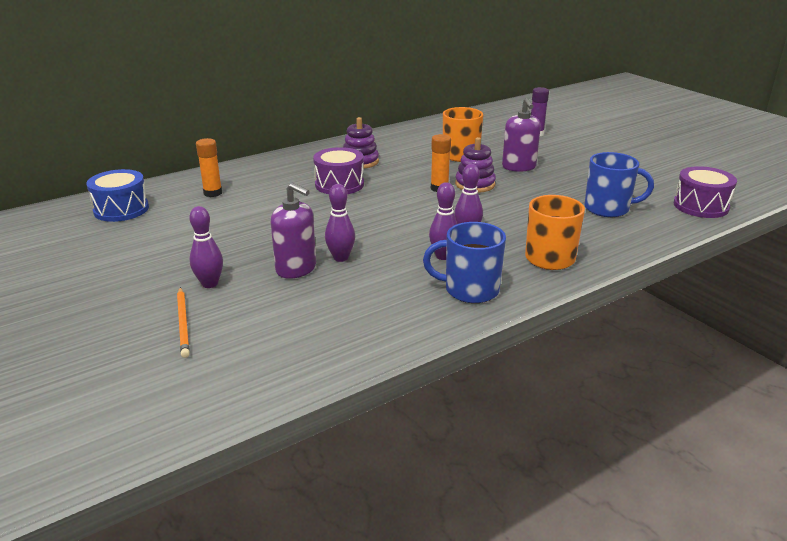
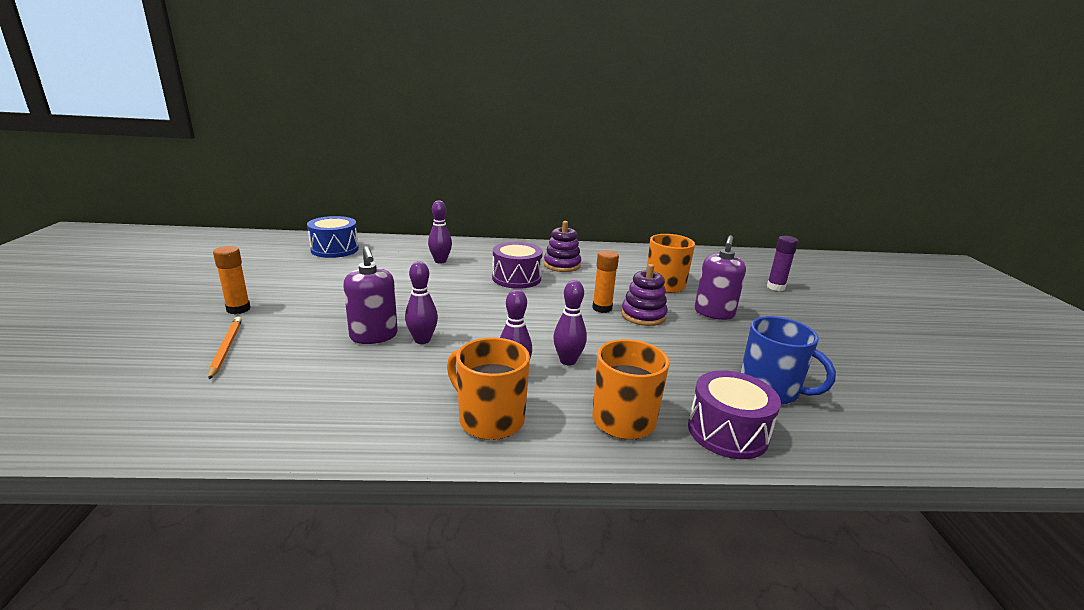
camera: 30 degrees right, 5 degrees down
orange pencil [177,287,190,358] -> orange pencil turned 150 degrees clockwise [208,317,242,379]
purple bowling pin [189,206,223,288] -> purple bowling pin moved to [428,200,452,263]
orange glue stick [196,138,222,197] -> orange glue stick moved to [213,246,251,314]
blue mug [423,222,506,303] -> orange mug [447,338,530,440]
purple drum [673,166,737,218] -> purple drum moved to [688,370,781,459]

